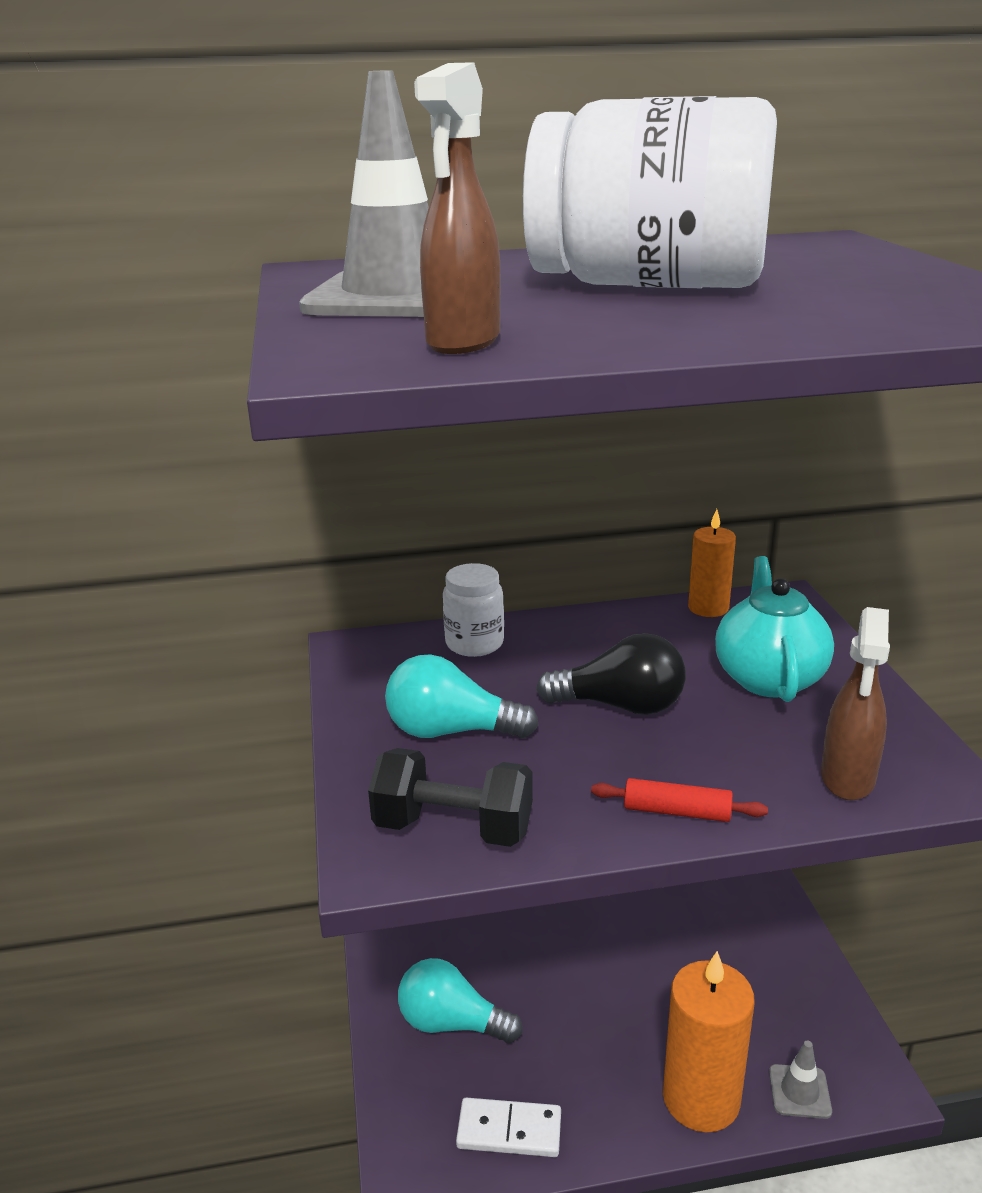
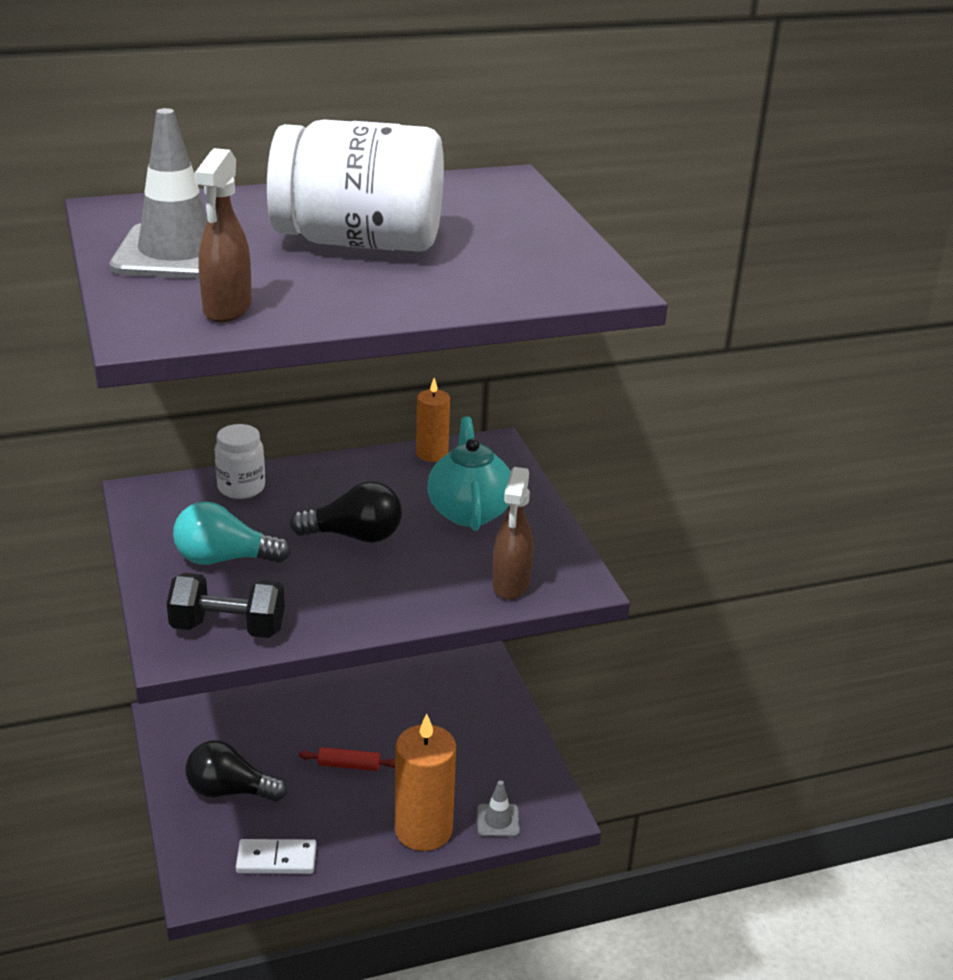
camera: 10 degrees left, 5 degrees up
turquoise light bulb [398,958,523,1043] -> black light bulb [185,741,287,802]
red rolling pin [591,778,768,822] -> red rolling pin moved to [299,747,395,771]

